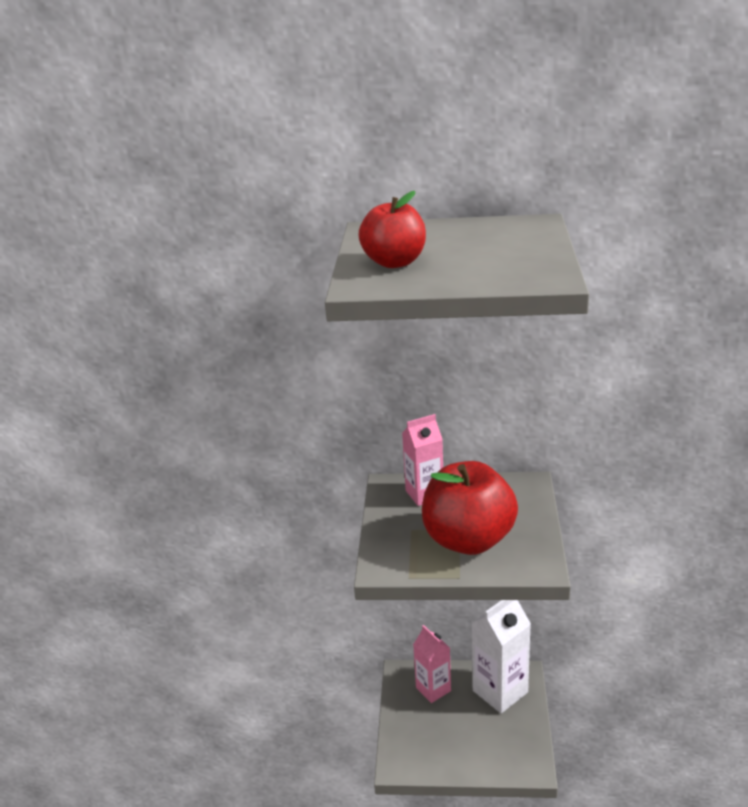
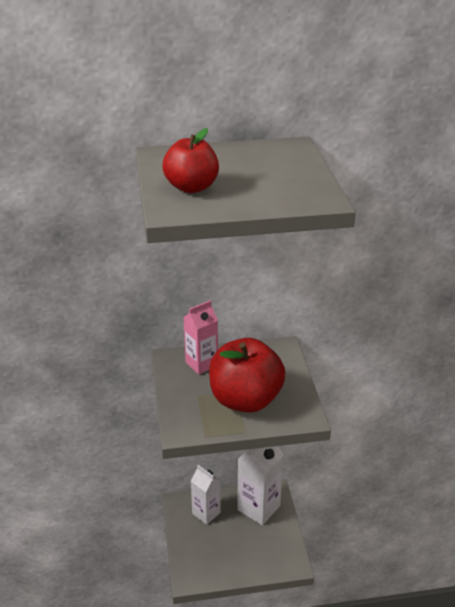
camera: 15 degrees left, 5 degrees up
pink carton [413,625,451,703] -> white carton [191,465,221,525]

